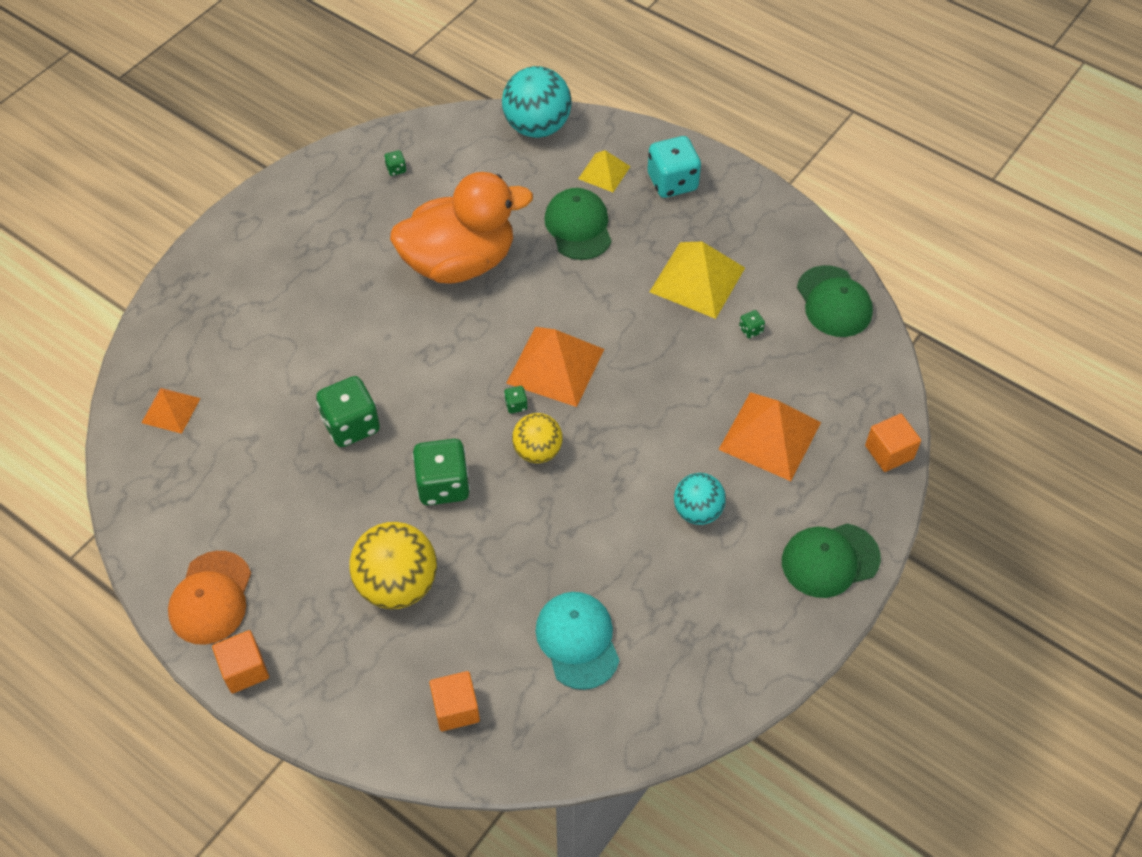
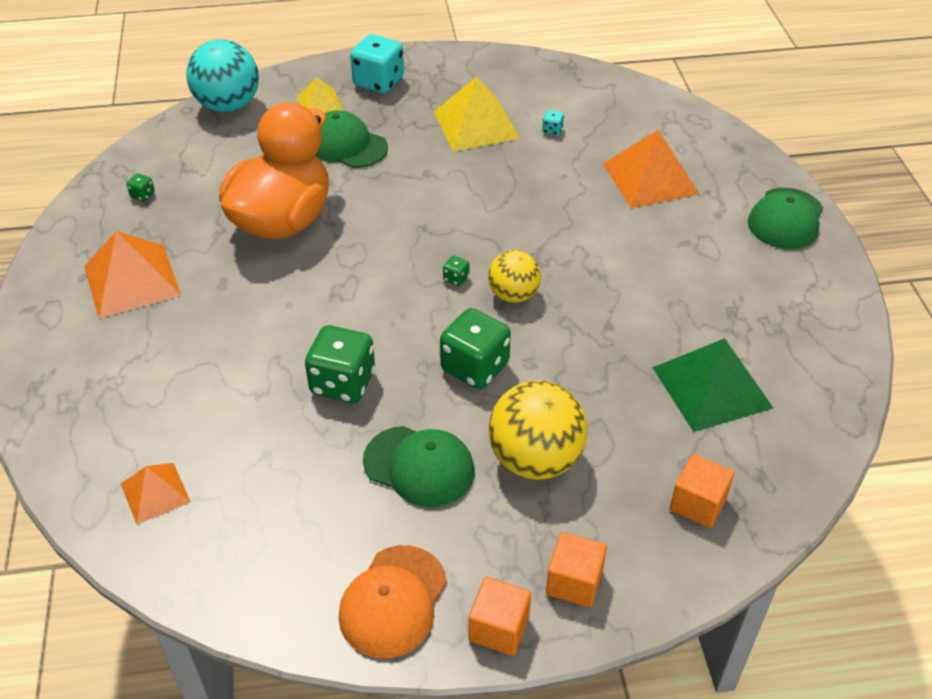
camera: 45 degrees left, 10 degrees down
orange cap [168,551,251,645] -> orange cap turned 60 degrees clockwise [338,545,447,658]
orange pyramid [506,327,604,407] -> orange pyramid moved to [84,231,181,319]
turquoise cap [535,592,620,690] -> green pyramid [652,338,773,432]
turquoise ball [674,473,726,525] -> none
green dice [739,310,765,338] -> turquoise dice [542,110,564,135]
green cap [797,265,873,337] -> green cap moved to [363,426,475,507]
orange cube [865,414,921,472] -> orange cube moved to [546,532,607,607]

